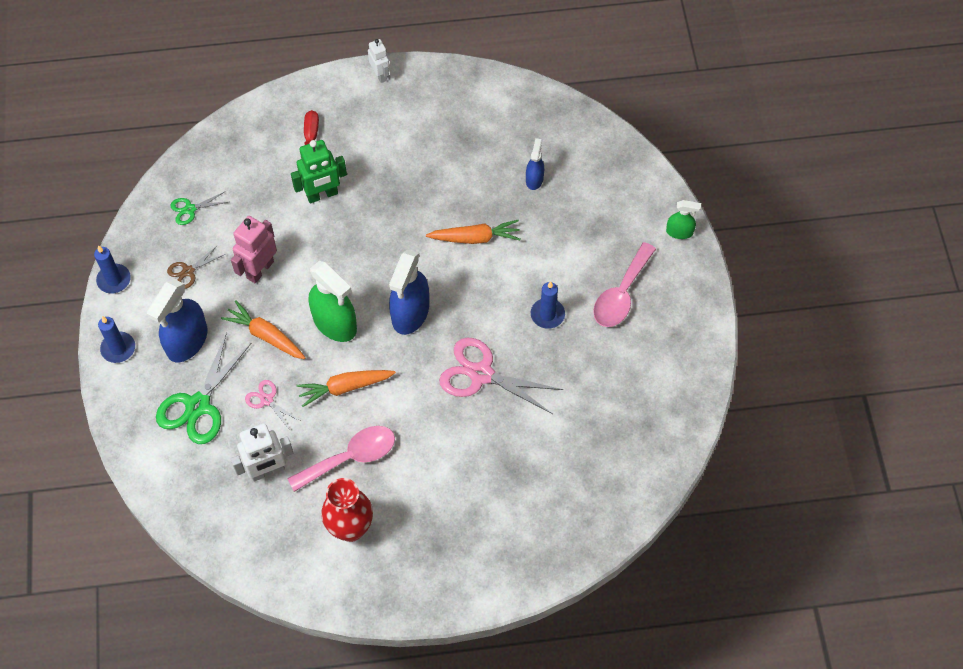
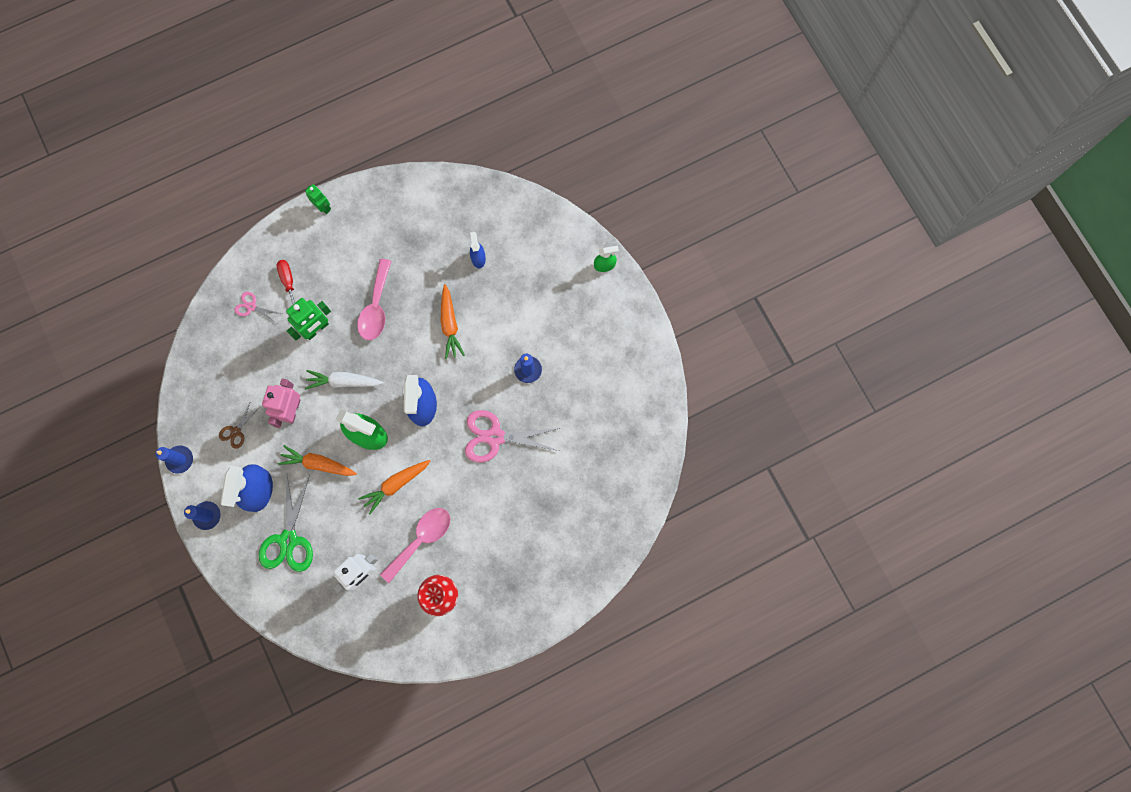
camera: 20 degrees left, 15 degrees up
green scissors [170,191,228,225] -> none
pink scissors [245,380,300,430] -> pink scissors moved to [235,292,282,323]
white robot [368,39,390,83] -> green robot [305,184,331,214]
orange carrot [426,220,520,244] -> orange carrot turned 105 degrees clockwise [441,284,465,359]
pink spoon [593,242,656,327] -> pink spoon moved to [357,259,392,340]
none -> white carrot [305,370,384,389]

